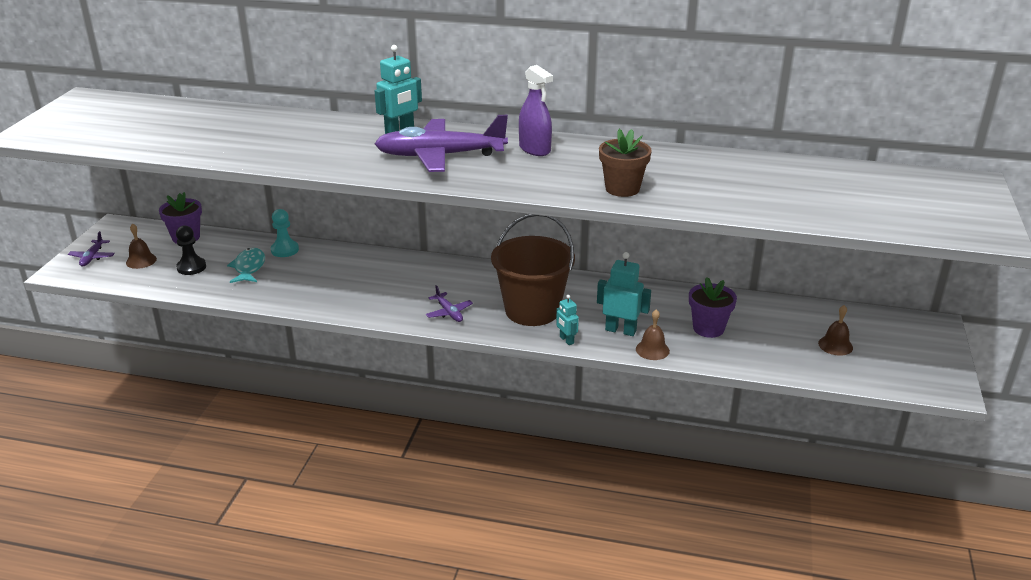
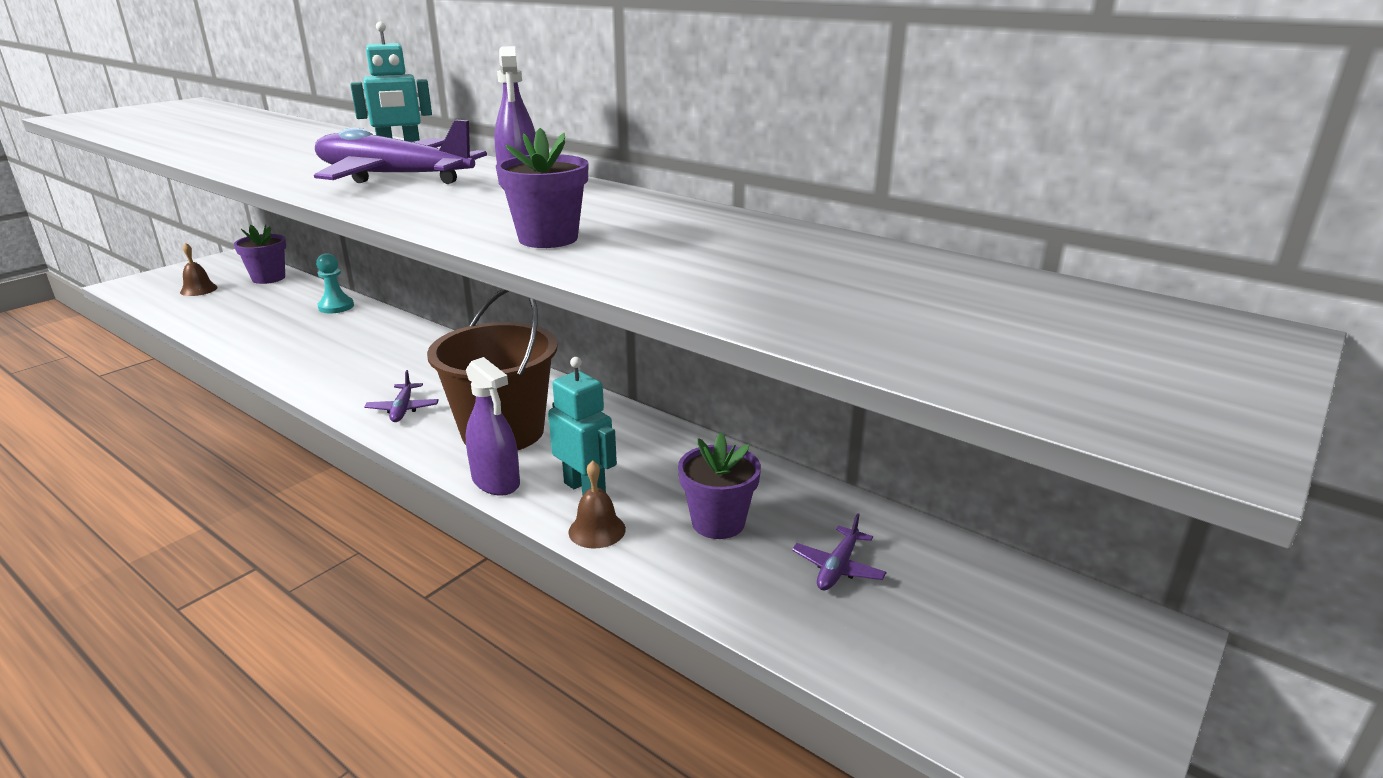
camera: 25 degrees right, 5 degrees down
purple plane [68,231,115,267] -> purple plane moved to [792,513,886,591]
black pawn [176,225,206,275] -> none
turquoise fish [227,248,265,283] -> none
turquoise robot [556,295,579,345] -> purple spray bottle [466,357,520,496]
brown flower pot [599,129,652,197] -> purple flower pot [496,128,589,248]
brown bell [818,305,853,356] -> none

